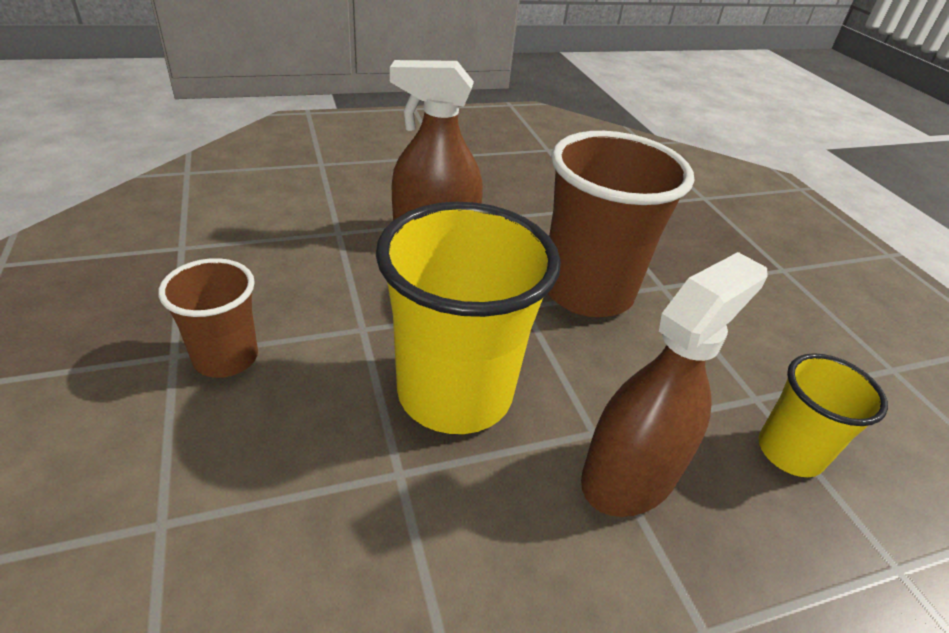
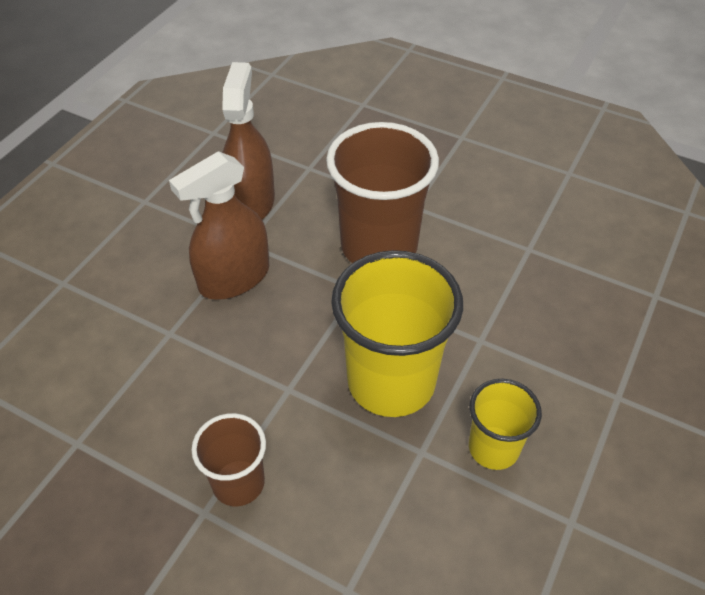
camera: 40 degrees left, 10 degrees up
brown spray bottle [581,252,768,517] -> brown spray bottle moved to [222,62,275,219]
yellow cup [758,353,888,477] -> yellow cup moved to [469,379,542,470]

